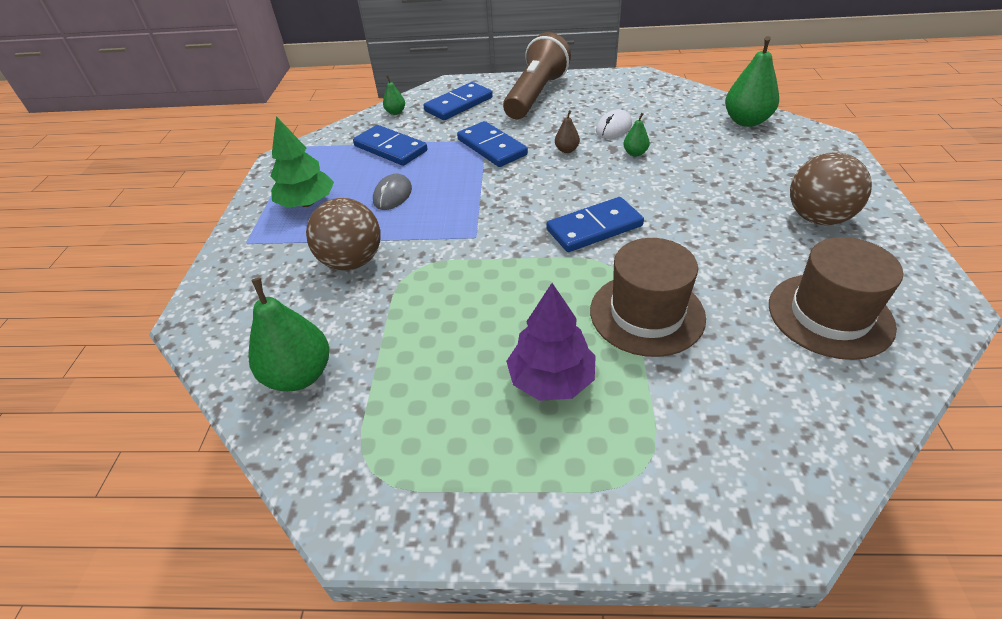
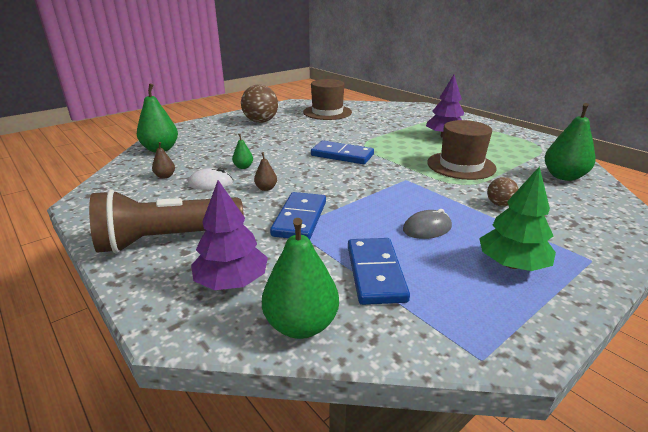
camera: 135 degrees left, 15 degrees down
brown ball [306,198,381,271] -> brown ball [487,177,519,207], size x0.52
green pear [383,76,405,115] -> green pear [262,218,339,339], size x2.04
blue domino [423,82,493,120] -> purple tree [191,180,268,290]
brown hat [590,238,706,357] -> brown hat moved to [427,120,497,180]
none -> brown pear [152,142,175,178]

